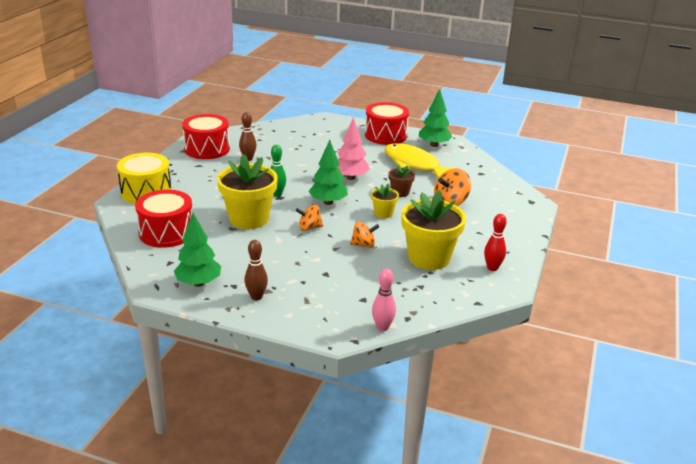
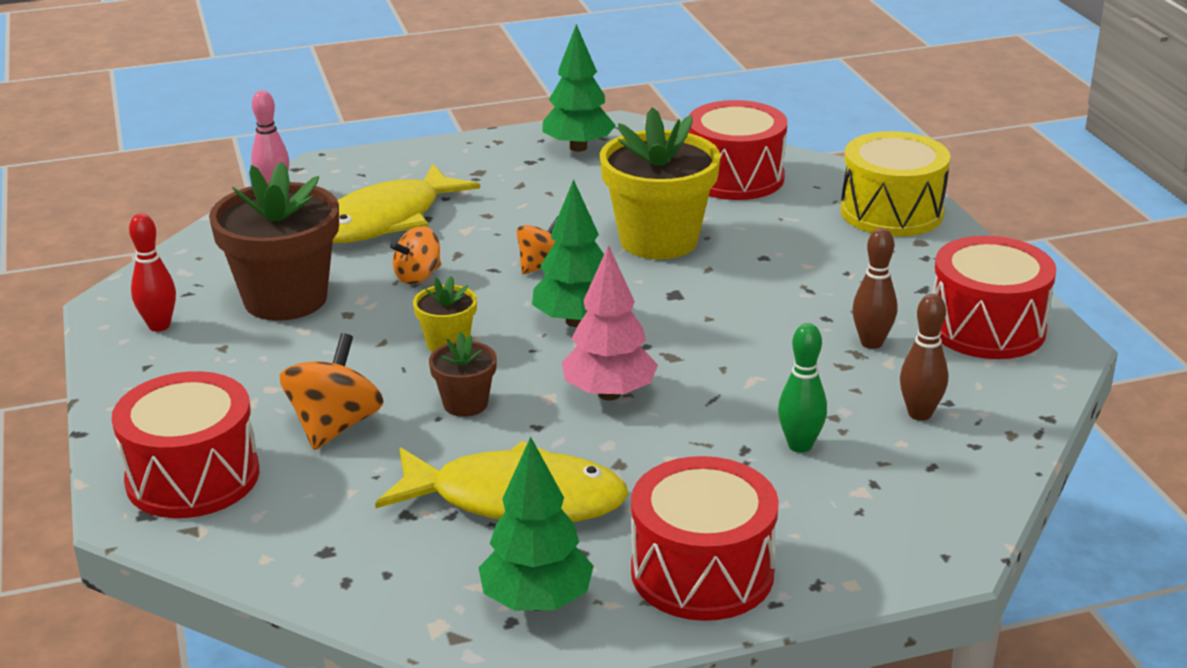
camera: 145 degrees right, 0 degrees up
brown bowling pin [244,240,268,300] -> brown bowling pin moved to [900,294,948,421]
green bowling pin [271,145,286,197] -> green bowling pin moved to [778,323,827,453]
yellow flower pot [401,190,466,270] -> brown flower pot [209,162,339,321]
none -> red drum [112,371,259,518]
none -> yellow fish [333,163,480,243]

